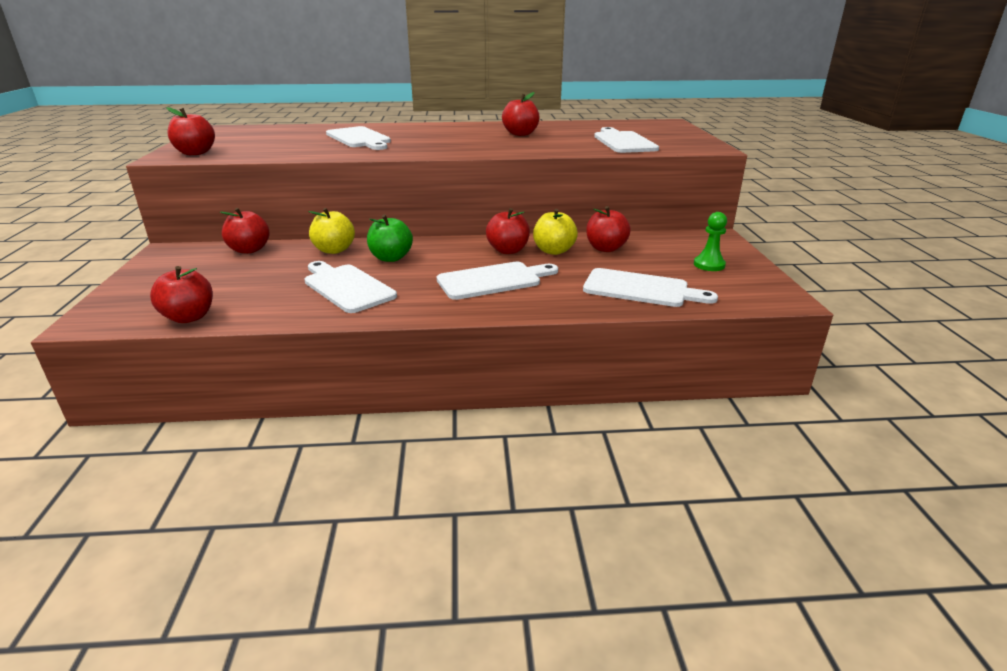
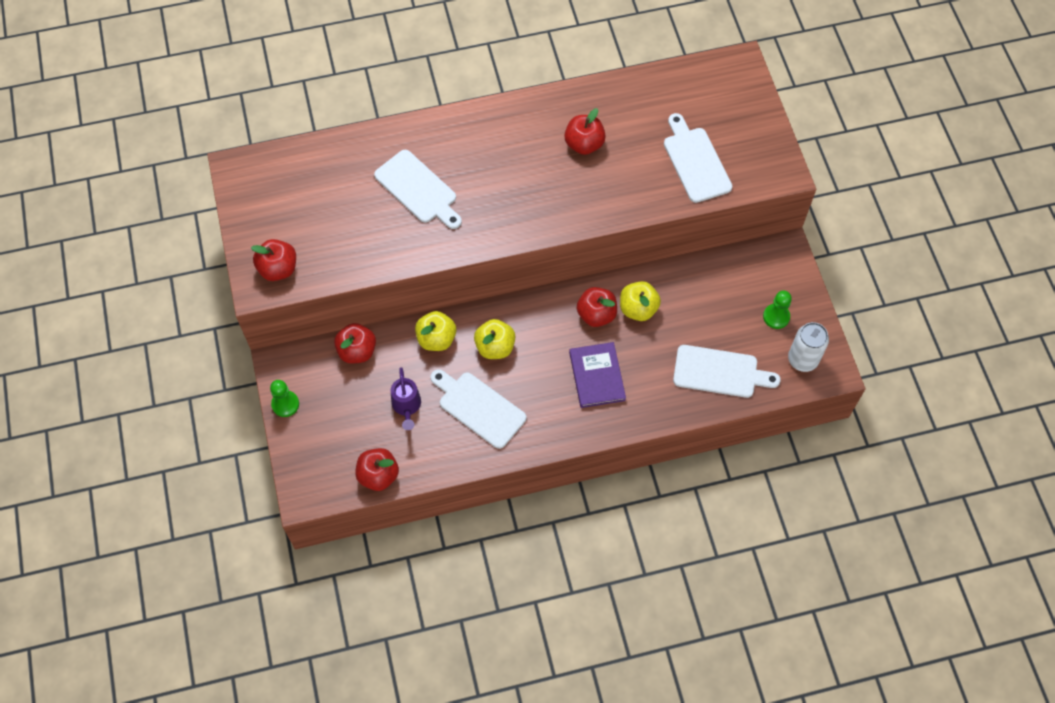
camera: 10 degrees left, 35 degrees up
green apple [367,215,413,262] -> yellow apple [474,319,515,359]
white cutting board [437,262,558,300] -> purple book [569,342,626,408]
red apple [586,206,631,252] -> none
none -> green pawn [270,380,299,417]
none -> purple watering can [391,367,421,430]
none -> white can [788,322,829,372]

